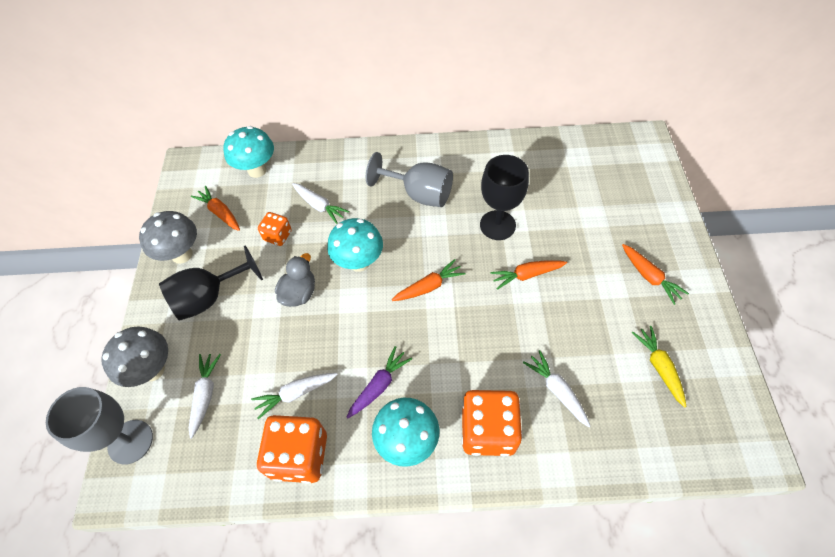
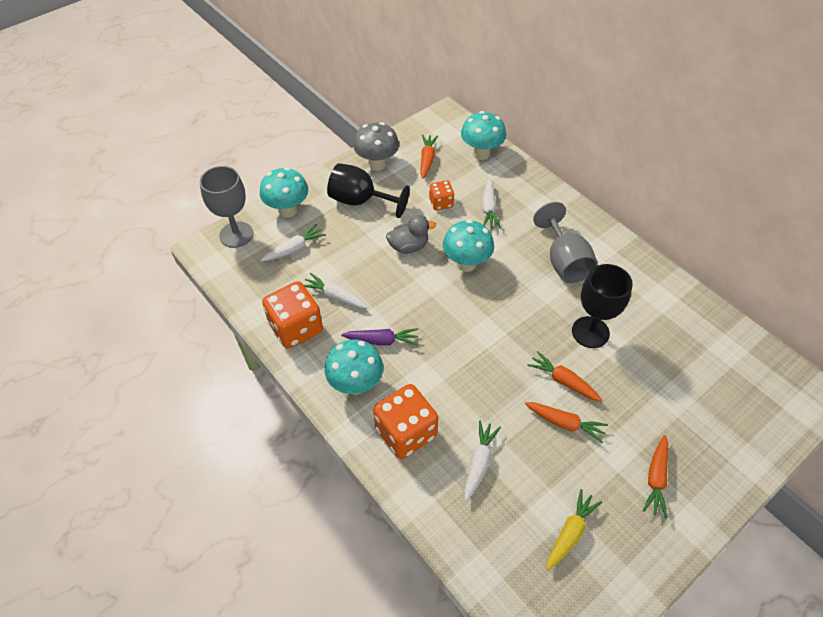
camera: 50 degrees right, 5 degrees down
grey mushroom [101,326,168,387] -> turquoise mushroom [260,167,308,218]
orange carrot [392,259,466,301] -> orange carrot moved to [525,402,608,443]

